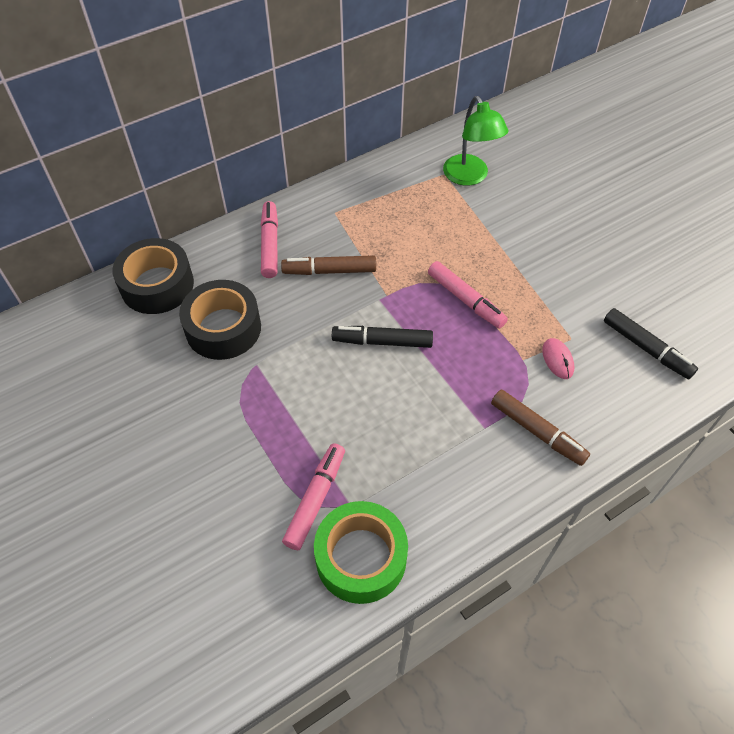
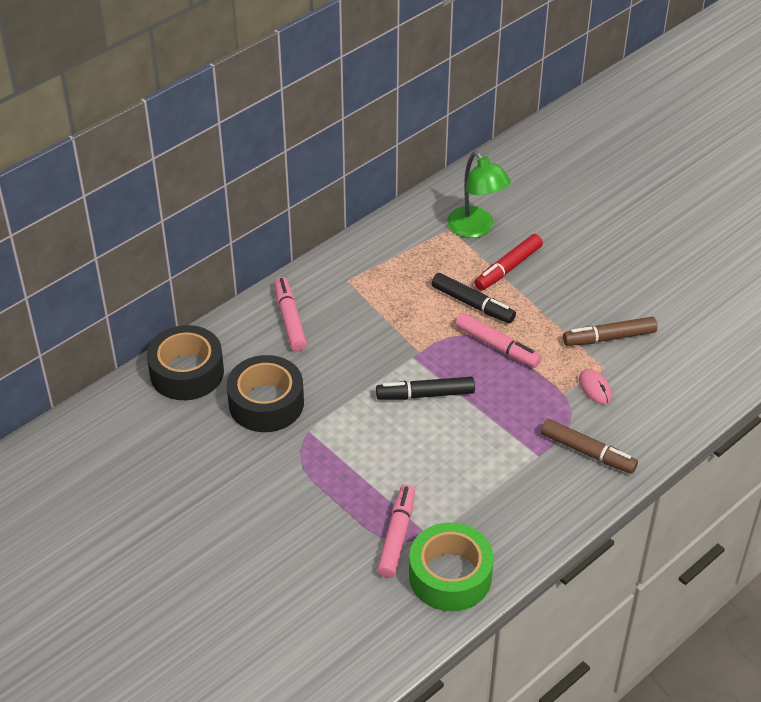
camera: 10 degrees left, 10 degrees down
brown marker [281,255,376,275] -> brown marker moved to [563,317,657,346]
black marker [604,308,698,379] -> black marker moved to [432,273,516,323]
none -> red marker [474,234,543,291]

